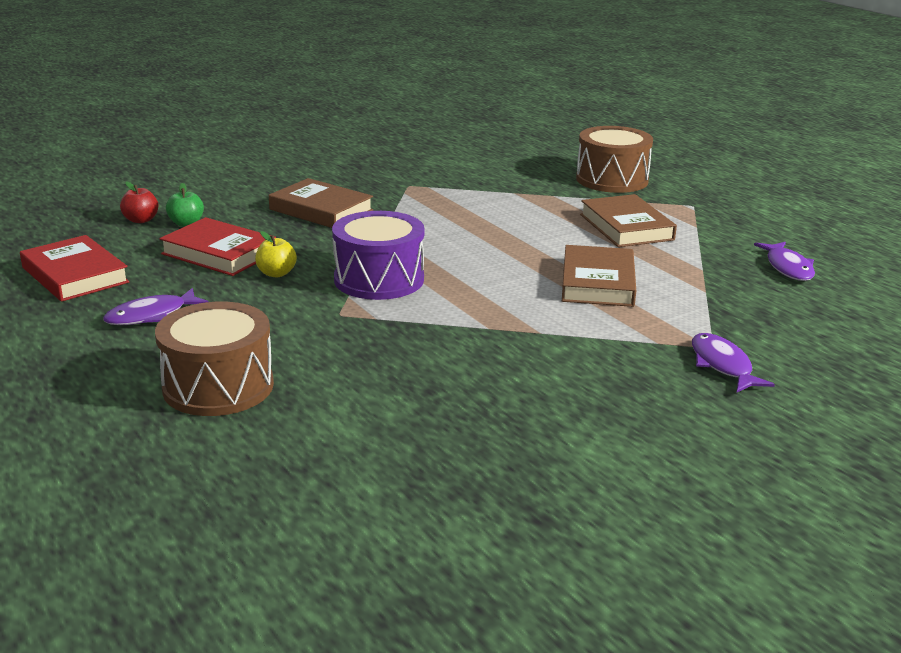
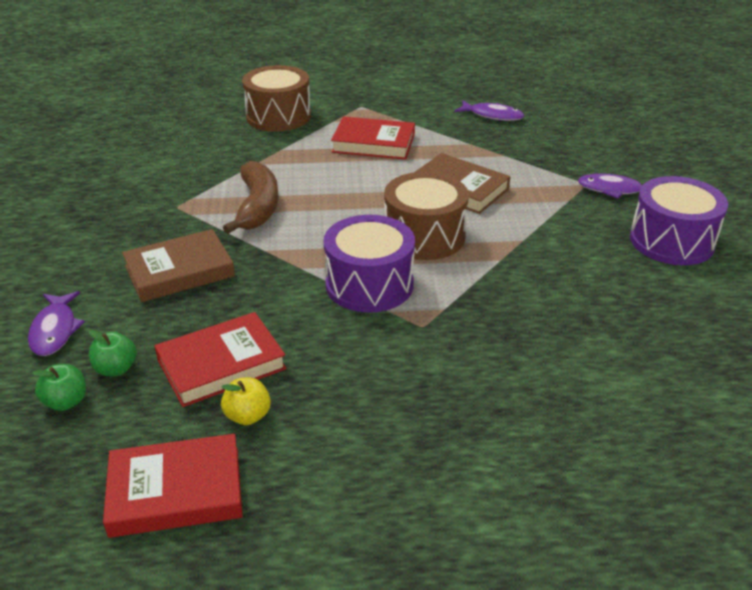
camera: 60 degrees left, 10 degrees up
purple fish [103,288,209,325] -> purple fish moved to [28,291,85,356]
red apple [120,181,158,223] -> green apple [32,364,86,411]
brown drum [155,302,274,416] -> brown drum moved to [384,172,469,260]
yellow apple [255,231,297,277] -> yellow apple moved to [221,377,271,425]
brown book [580,194,677,247] -> red book [331,116,415,160]
none -> brown banana [223,161,279,234]
none -> purple drum [630,176,728,265]

